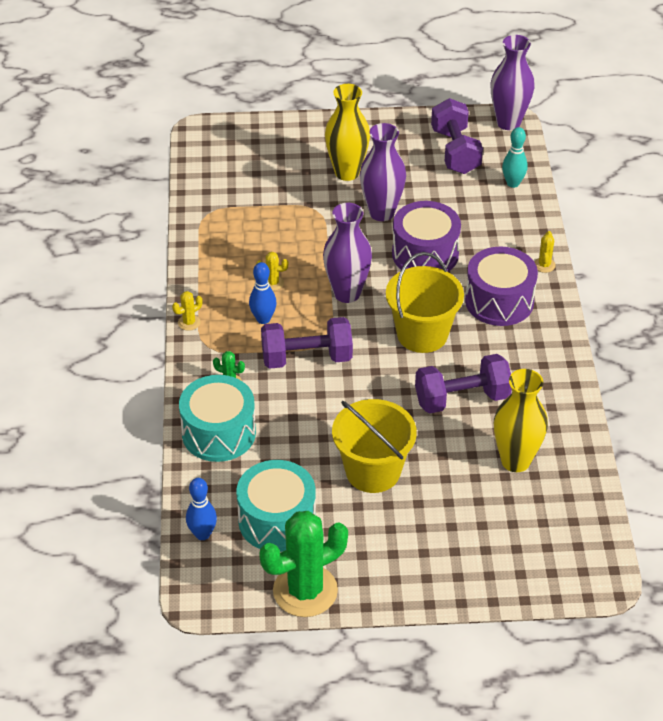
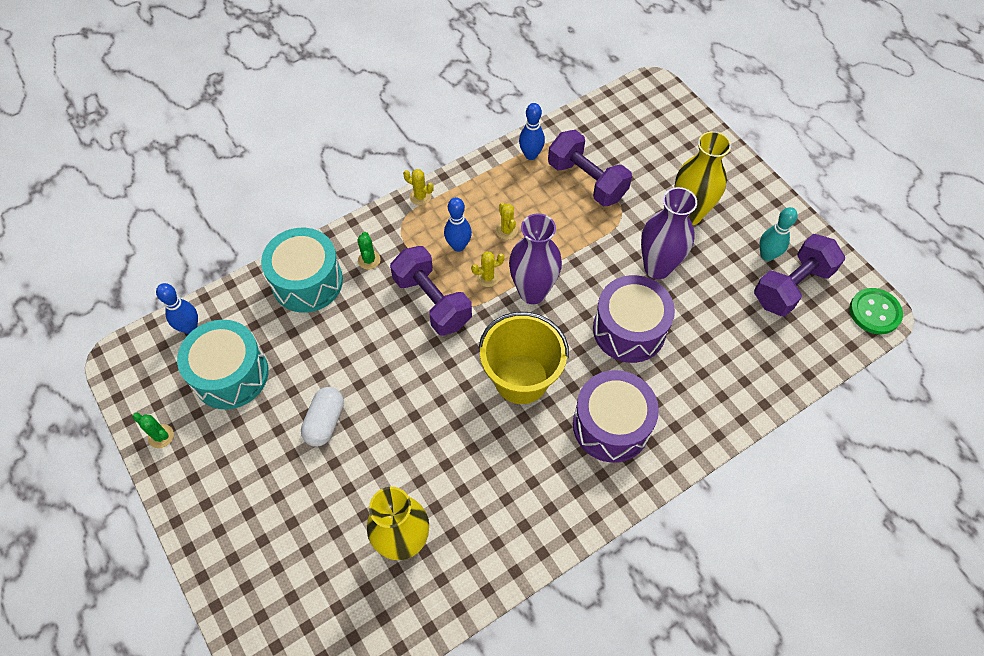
camera: 60 degrees right, 15 degrees up
green cactus [259,511,348,617] -> green cactus [132,413,174,448], size x0.41
yellow bucket [332,399,417,493] -> white capsule [301,387,344,447]
purple dumbbell [415,354,512,414] -> purple dumbbell moved to [548,130,632,206]
purple vase [490,35,534,130] -> green button [849,288,903,335]
turquoise bowling pin [502,127,528,188] -> turquoise bowling pin moved to [759,207,798,261]
yellow cactus [534,231,556,273] -> yellow cactus moved to [471,252,505,287]
none -> blue bowling pin [519,103,545,160]

